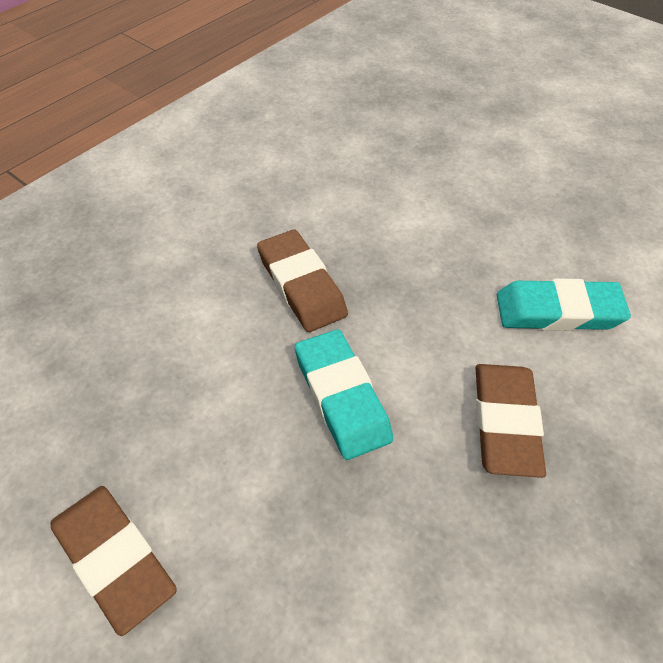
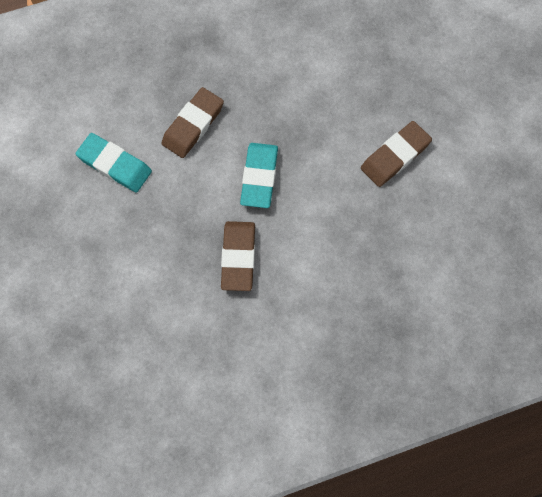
camera: 150 degrees left, 20 degrees up
brown eraser [50,486,177,636] -> brown eraser turned 60 degrees clockwise [361,121,432,187]

